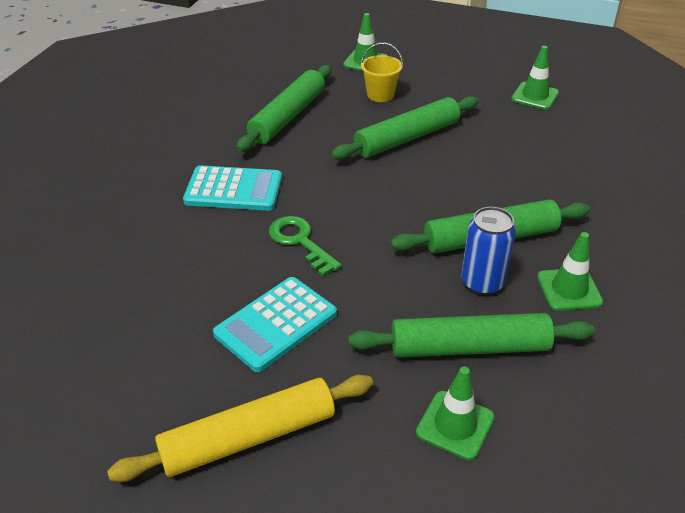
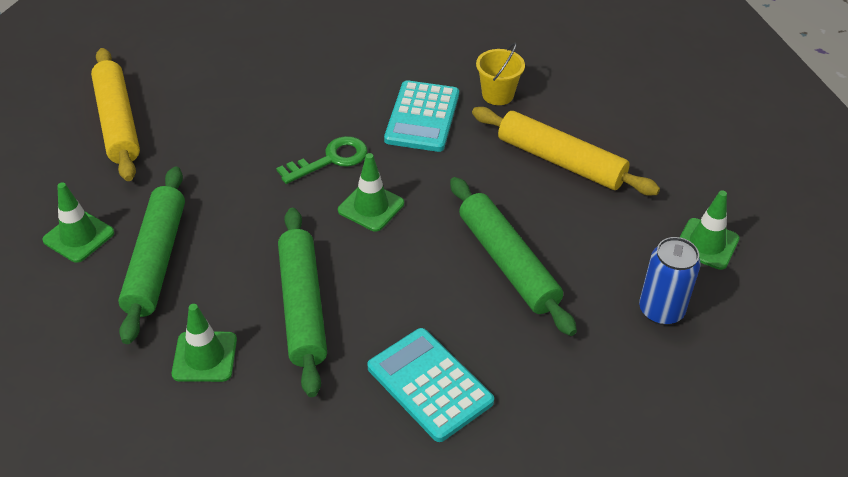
camera: 95 degrees right, 5 degrees up
turquoise calculator [213,277,337,372] -> turquoise calculator moved to [368,328,494,442]
green rolling pin [236,65,332,152] -> yellow rolling pin [472,107,660,196]
yellow bucket [361,42,403,102] -> yellow bucket moved to [476,43,525,105]
blue can [461,207,516,295] -> blue can moved to [639,237,701,325]
green traffic cone [511,46,559,110] -> green traffic cone moved to [338,153,404,232]

